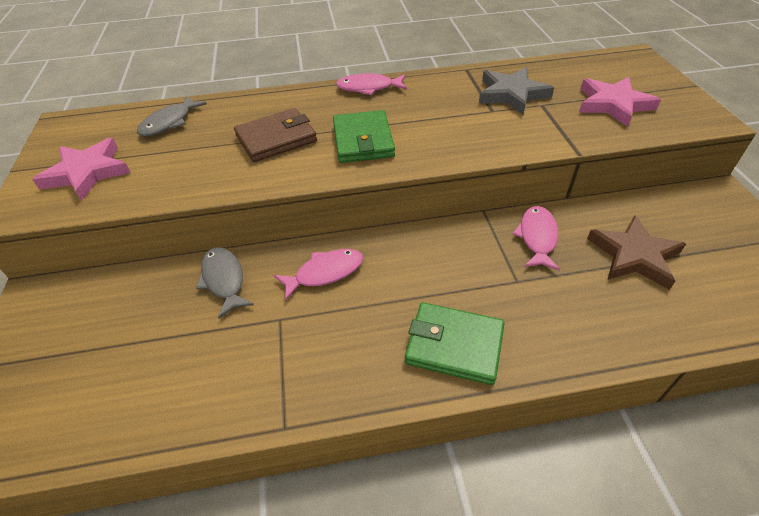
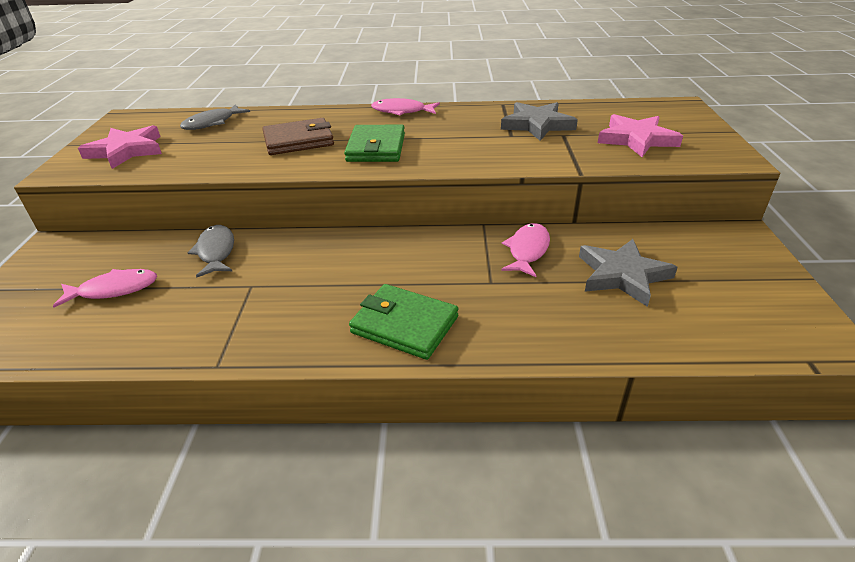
camera: 10 degrees right, 10 degrees down
pink fish [274,249,363,301] -> pink fish moved to [53,269,157,307]
brown star [587,215,686,290] -> grey star [579,239,678,307]

